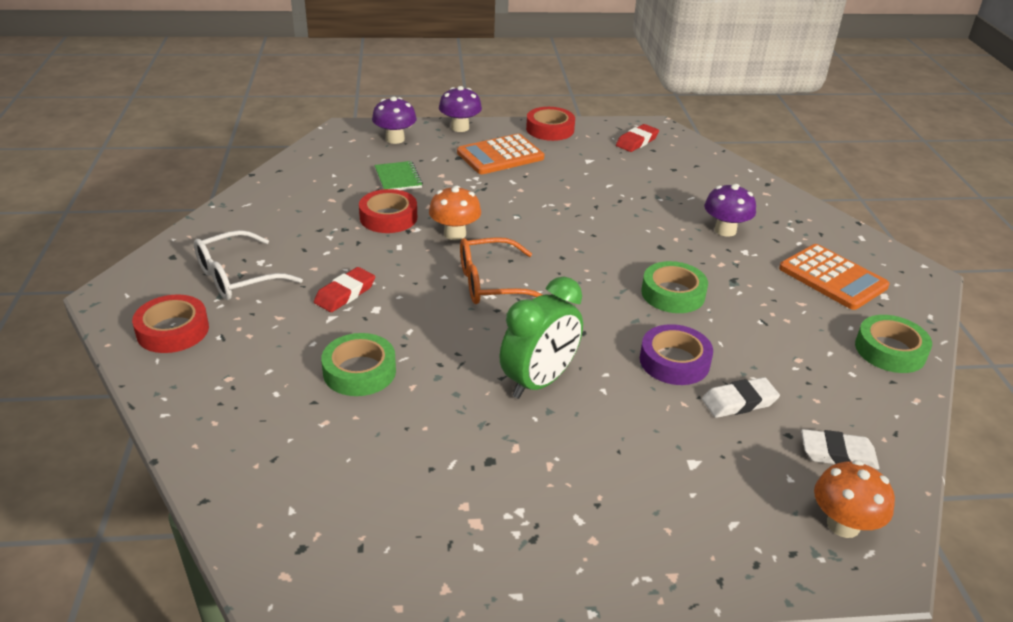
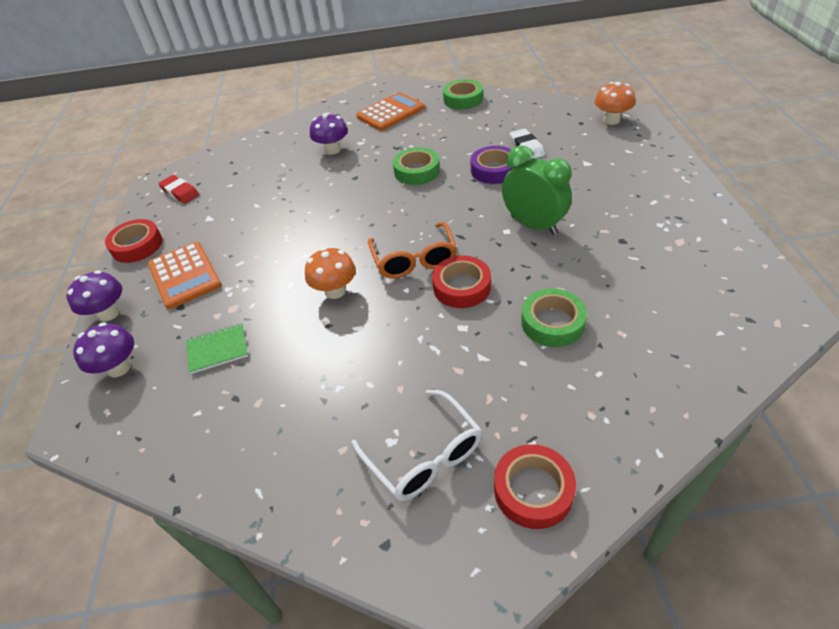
camera: 85 degrees left, 10 degrees up
red eraser [314,267,375,312] -> none
red tape [359,189,417,233] -> red tape moved to [432,256,491,308]
white eraser [801,429,879,470] -> none

